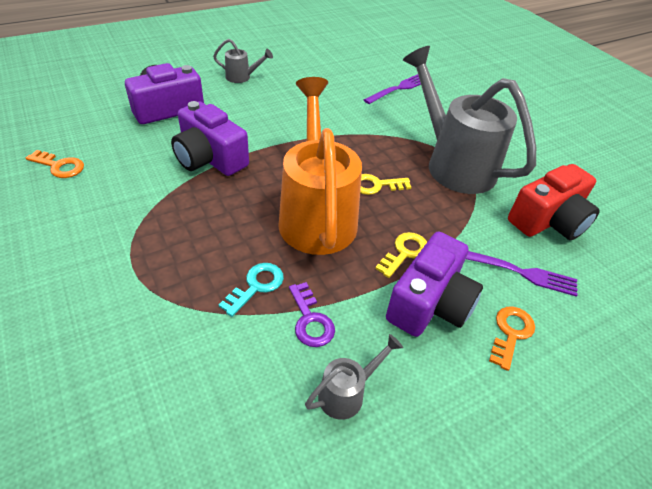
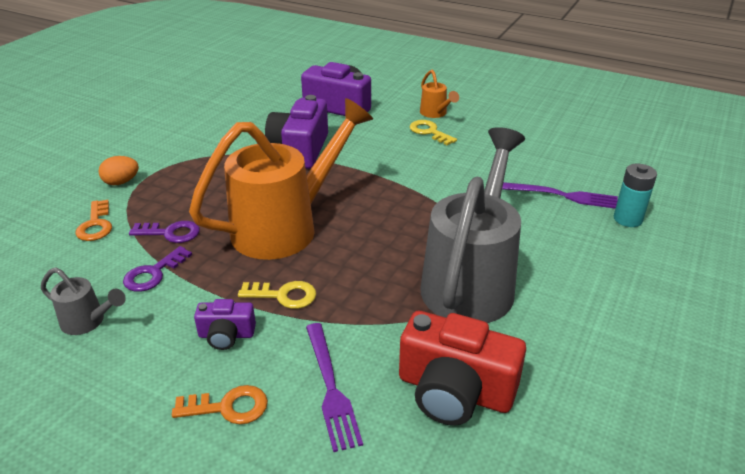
camera: 60 degrees right, 10 degrees down
orange key [26,150,84,178] -> orange key moved to [75,200,112,241]
grey watering can [213,39,273,83] -> orange watering can [420,70,459,118]
turquoise key [219,263,284,317] -> purple key [129,221,200,243]
yellow key [360,174,411,195] -> yellow key moved to [409,120,457,145]
purple camera [386,232,483,337] -> purple camera [194,299,256,350], size x0.52
none -> orange egg [98,156,139,185]
none -> turquoise battery [614,164,657,227]

